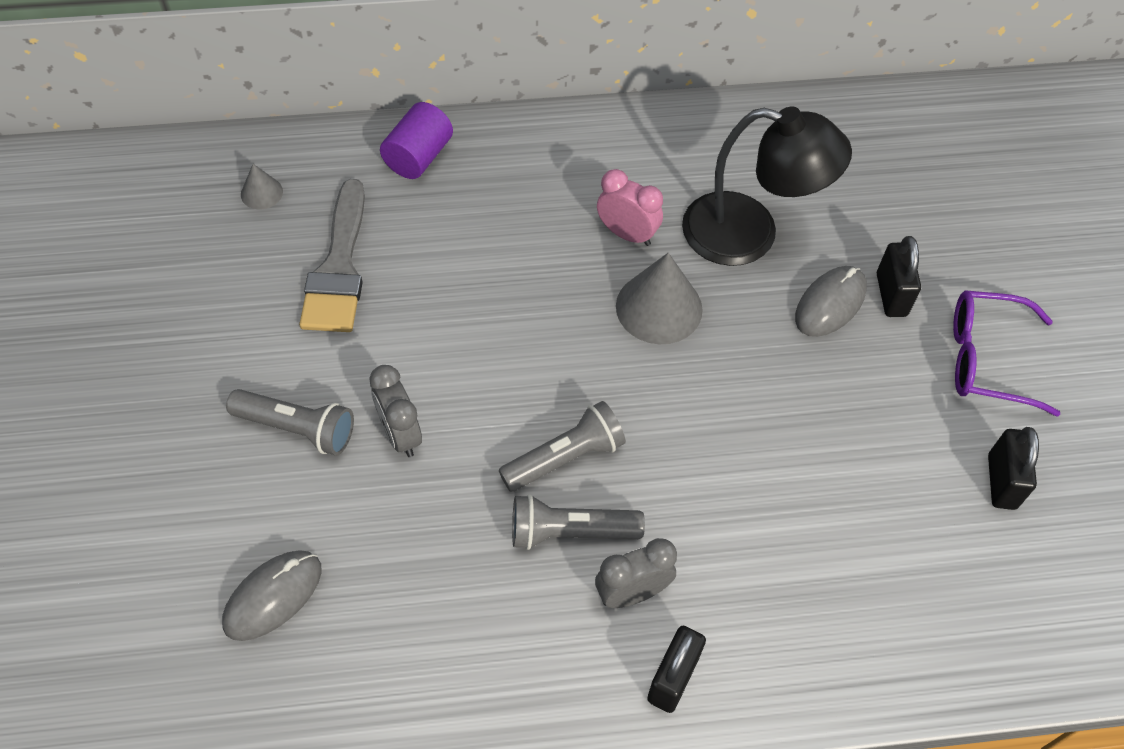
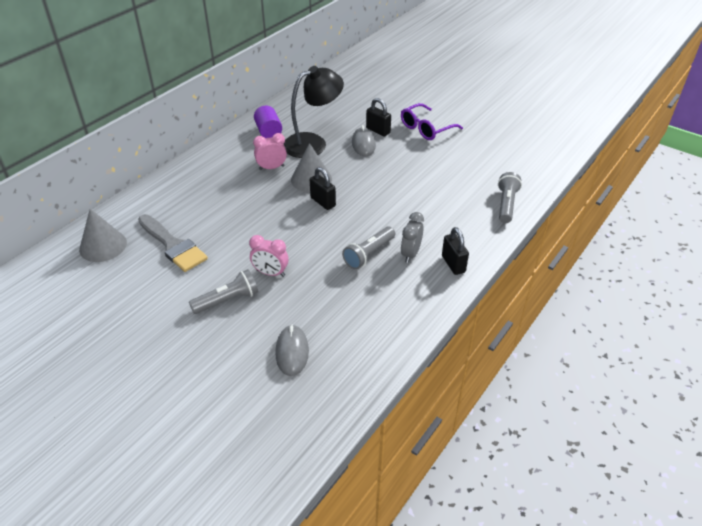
camera: 45 degrees left, 15 degrees down
grey cone [241,164,283,209] -> grey cone [79,209,127,262], size x1.97
grey clock [369,365,422,457] -> pink clock [249,235,289,277]
purple cylinder [380,102,453,179] -> purple cylinder moved to [254,106,282,138]
grey flashlight [499,401,626,492] -> grey flashlight moved to [498,172,522,223]
black padlock [988,427,1039,510] -> black padlock moved to [310,167,336,210]

